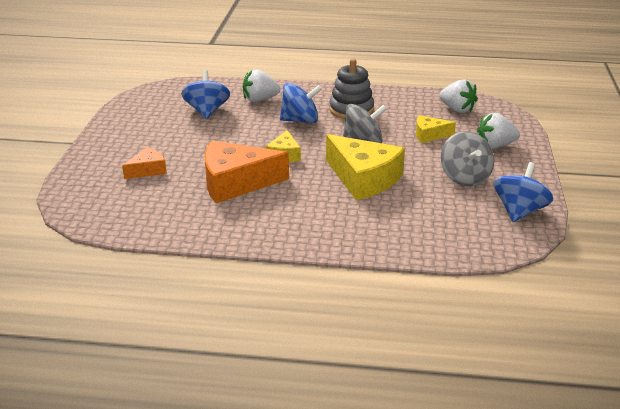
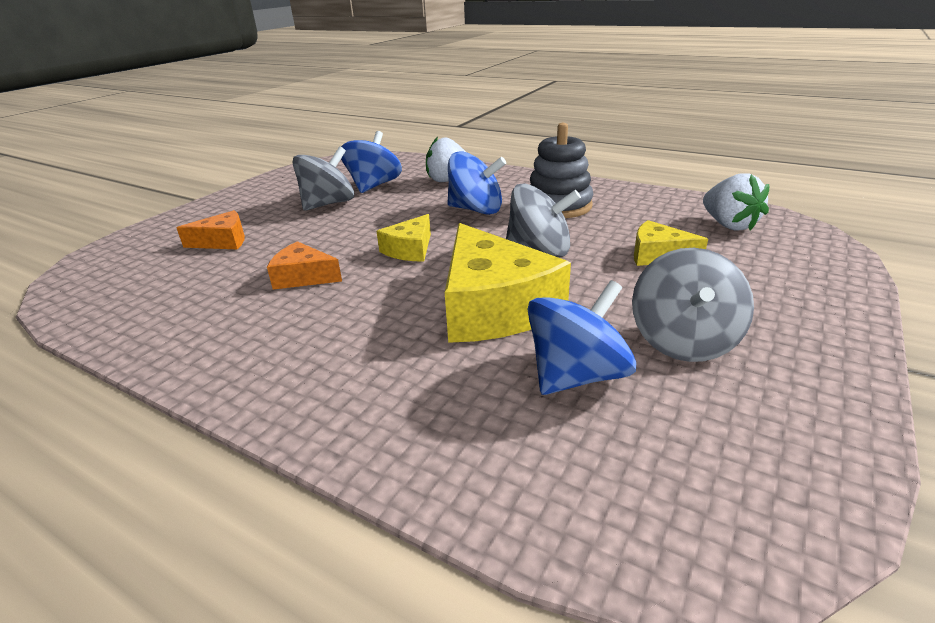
camera: 25 degrees right, 0 degrees up
orange cheese [205,141,289,203] -> orange cheese [267,241,342,290], size x0.51
white strawberry [477,113,520,149] -> none
blue spinning top [494,162,553,222] -> blue spinning top moved to [528,280,636,395]
none -> grey spinning top [292,146,354,211]

